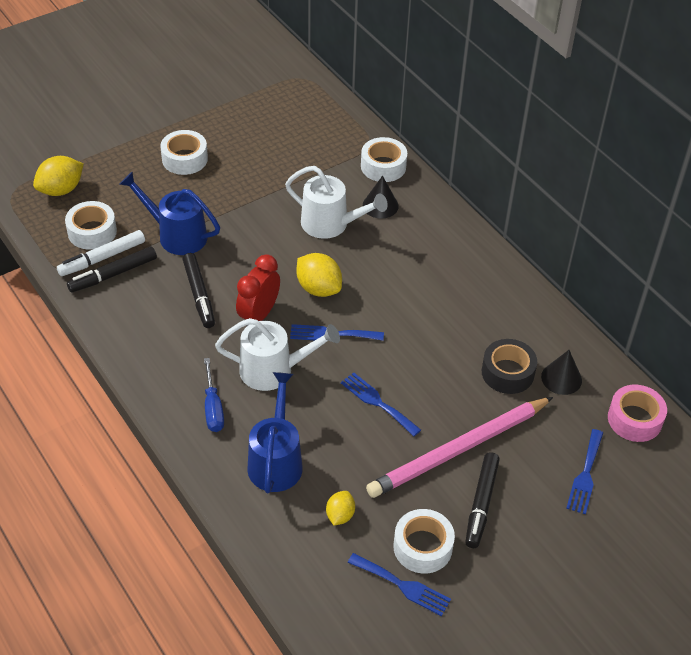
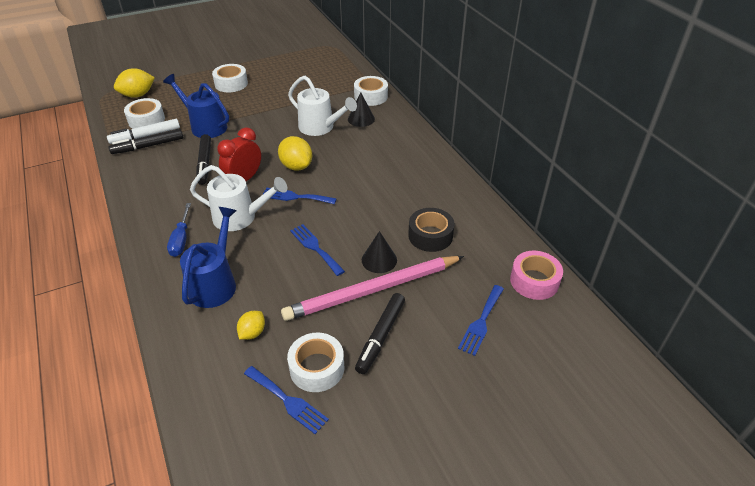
camera: 10 degrees right, 5 degrees down
black cone [541,350,582,395] -> black cone moved to [362,231,397,273]

